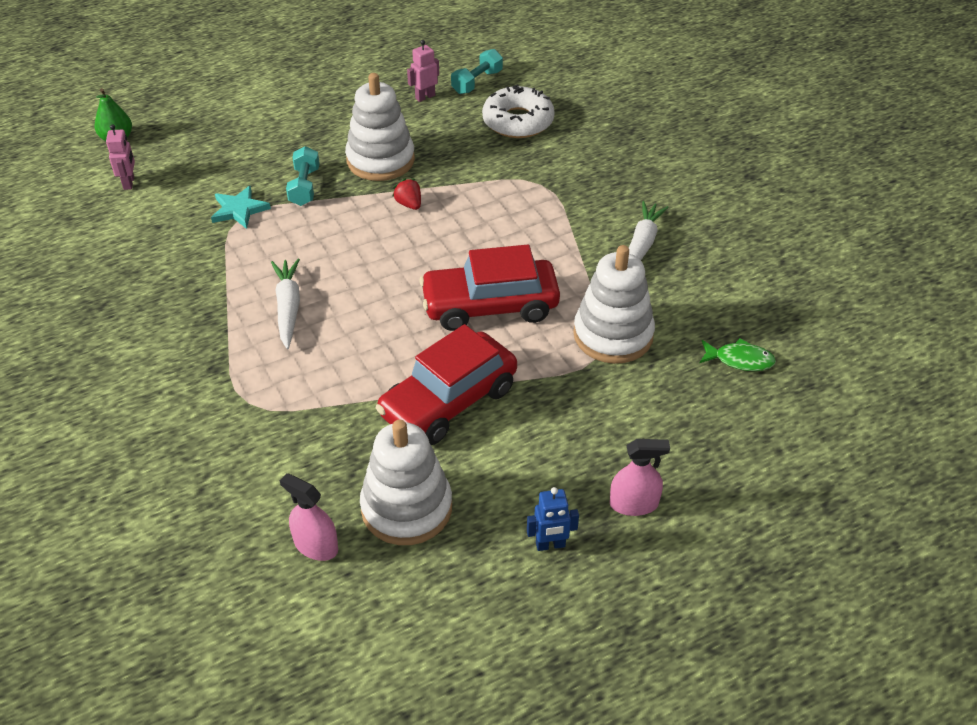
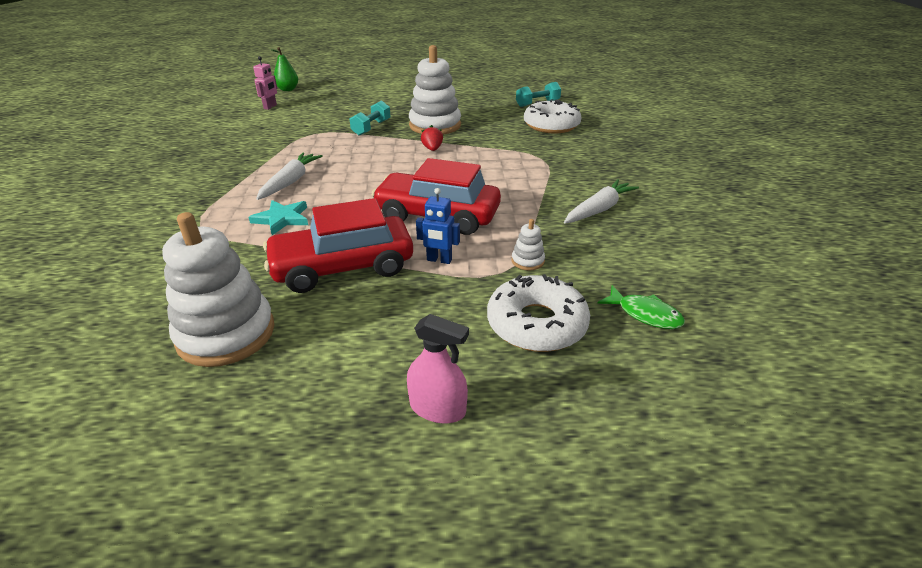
camera: 25 degrees right, 10 degrees down
turquoise star [211,186,271,229] -> turquoise star moved to [248,200,308,235]
pink spray bottle [280,473,338,561] -> none
pink robot [407,40,439,102] -> none
blue robot [527,487,579,551] -> blue robot moved to [416,188,460,264]
white stacking toy [573,245,655,364] -> white stacking toy [512,219,545,271], size x0.42
none -> white donut [487,274,590,352]

